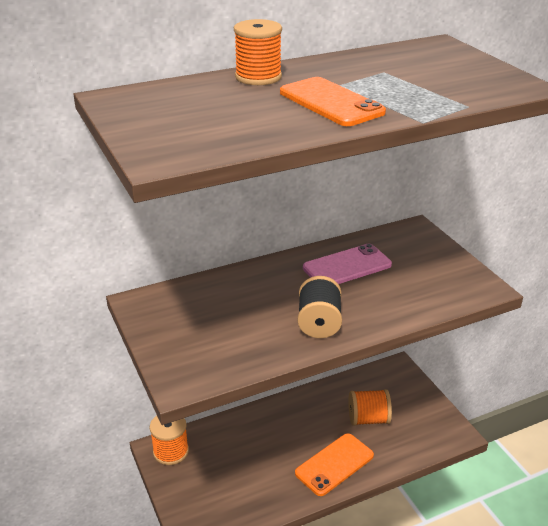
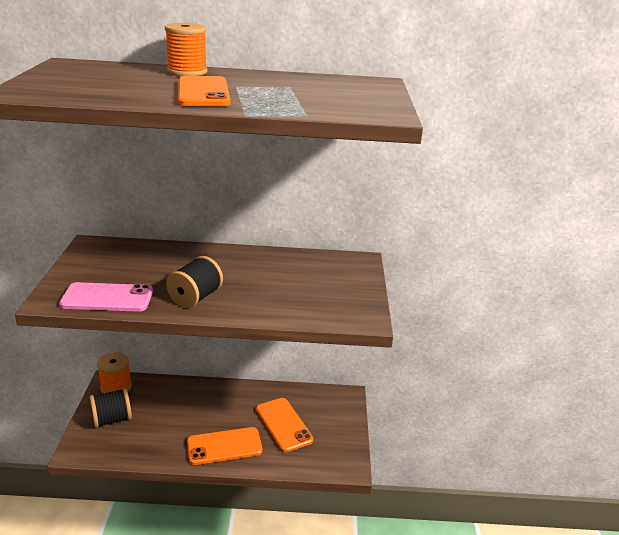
camera: 25 degrees right, 5 degrees down
pink phone [303,244,392,284] -> pink phone moved to [59,282,153,312]
orange spool [348,389,392,426] -> orange phone [256,398,314,452]
none -> black spool [90,388,132,428]

